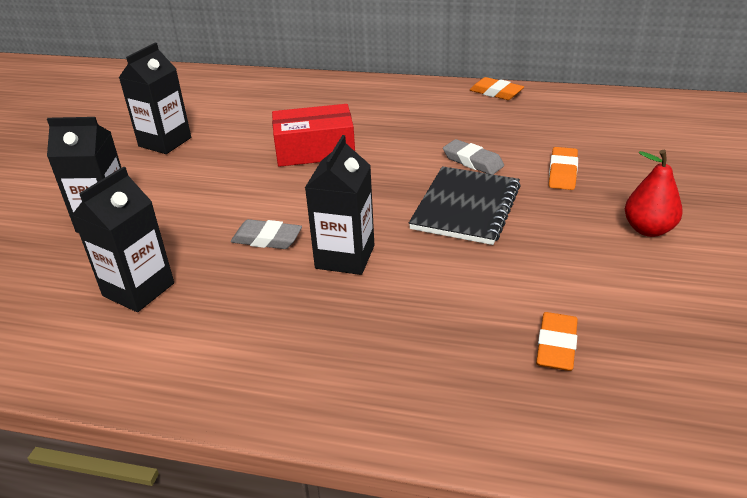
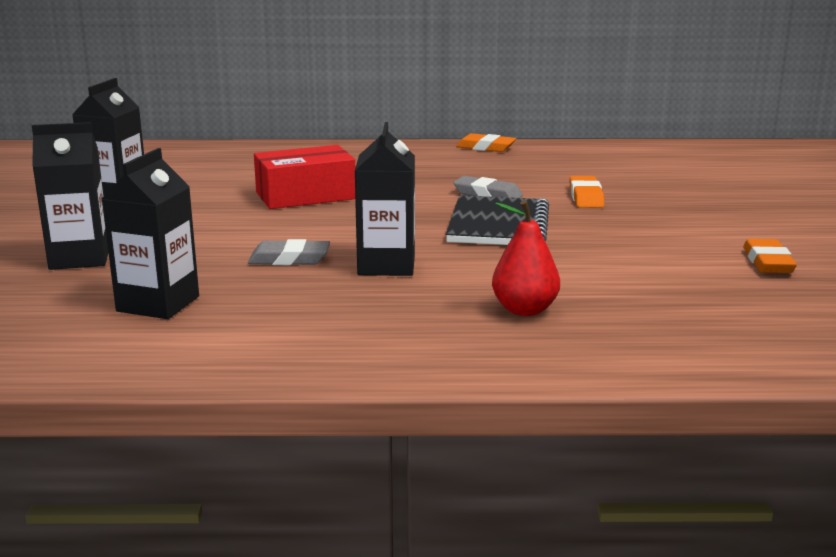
camera: 15 degrees left, 15 degrees down
orange eraser [536,312,578,371] -> orange eraser moved to [743,239,797,273]
red pear [625,150,683,237] -> red pear moved to [492,200,560,316]

